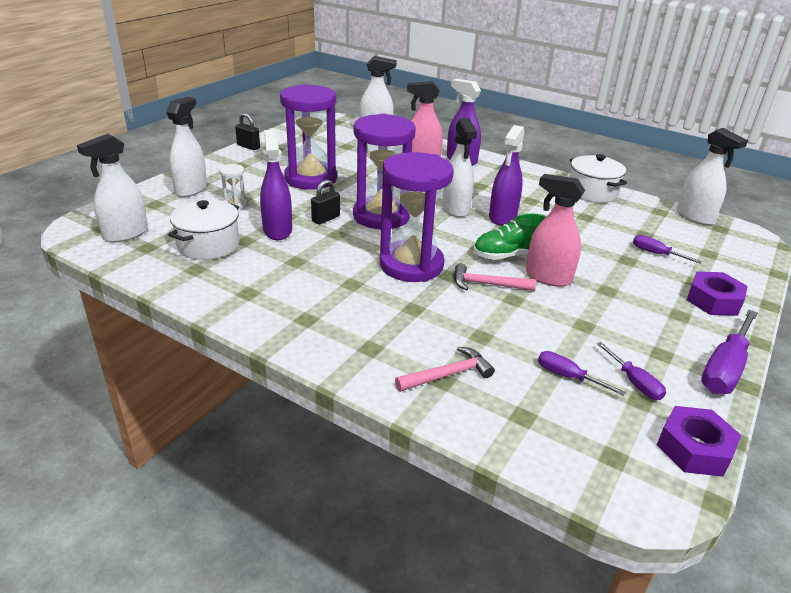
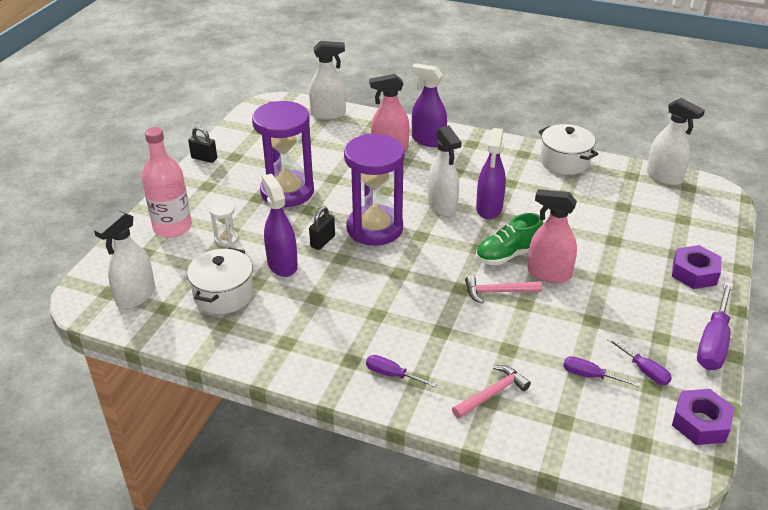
camera: 10 degrees left, 5 degrees up
white spray bottle [166,97,207,197] -> pink bottle [142,127,192,238]
purple hourglass [380,152,454,282] -> none
purple screwdriver [633,235,702,264] -> purple screwdriver moved to [366,355,437,387]

